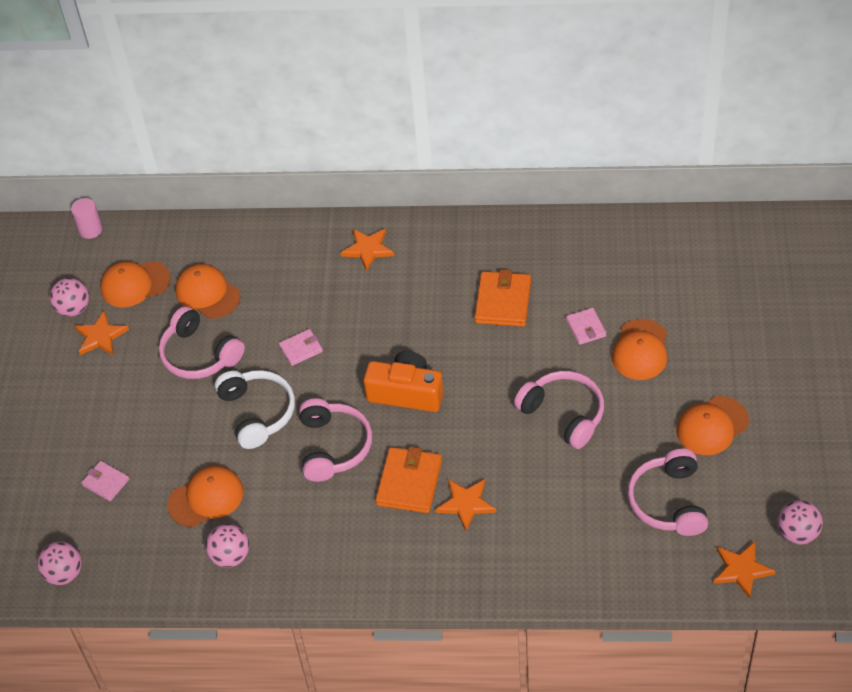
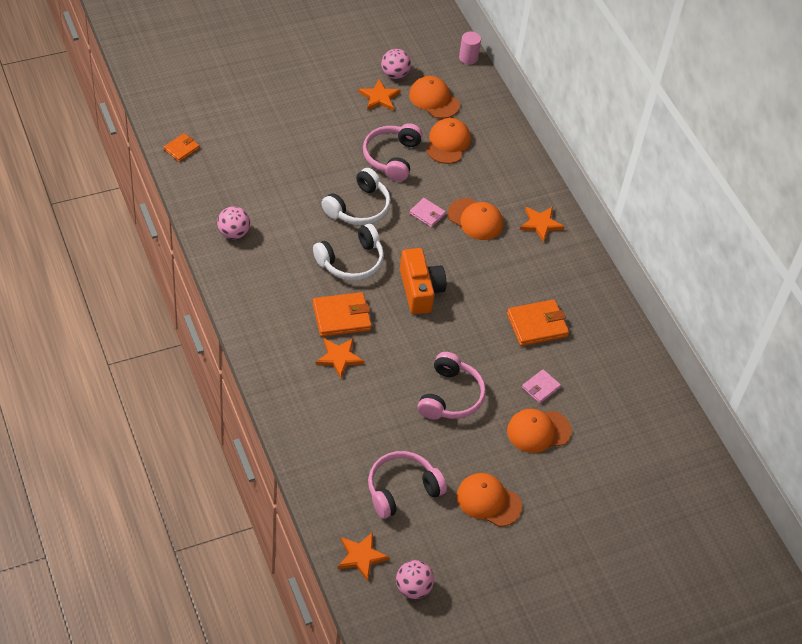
camera: 55 degrees right, 0 degrees up
pink ball [37,541,82,585] -> orange wallet [164,133,199,162]
pink wallet [81,461,129,501] -> none
orange cap [168,466,244,527] -> orange cap moved to [448,198,503,240]
pink headphones [299,398,372,482] -> white headphones [313,224,384,281]

